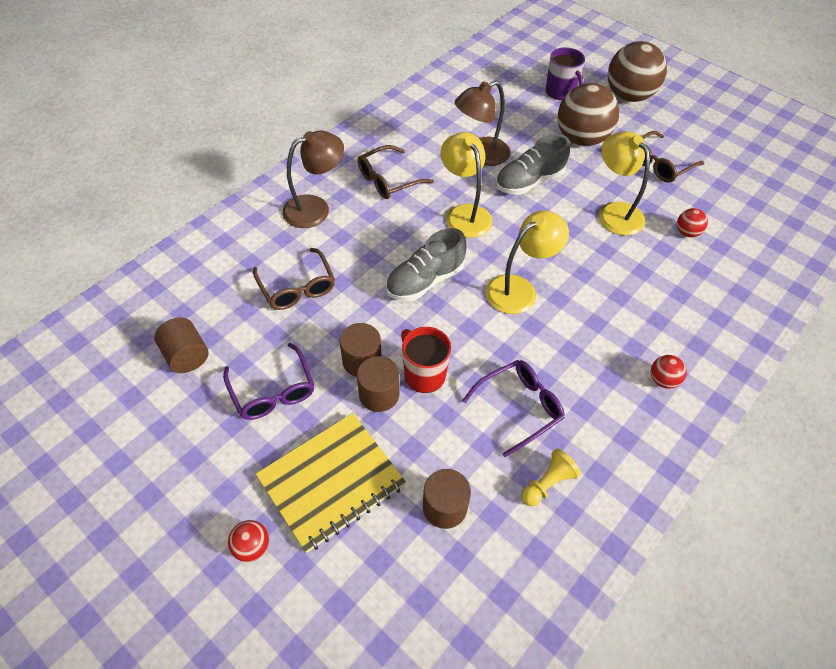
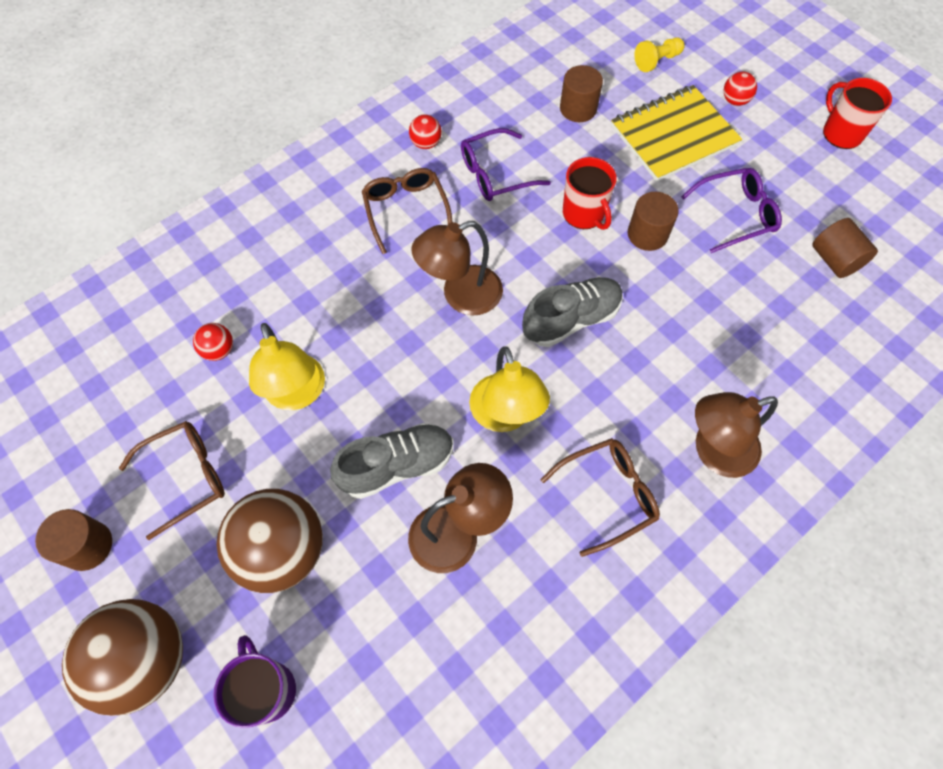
camera: 170 degrees left, 10 degrees up
purple glasses [223,343,314,420] -> purple glasses turned 90 degrees clockwise [681,168,782,253]
brown glasses [253,248,335,310] -> brown glasses moved to [362,168,452,254]
brown cylinder [357,356,399,412] -> brown cylinder moved to [35,509,112,571]
yellow lamp [486,210,569,314] -> brown lamp [411,221,503,315]
yellow pawn [521,448,581,506] -> yellow pawn moved to [635,37,685,72]
red ball [651,355,687,389] -> red ball moved to [409,114,442,149]
none -> red mug [823,78,892,149]

